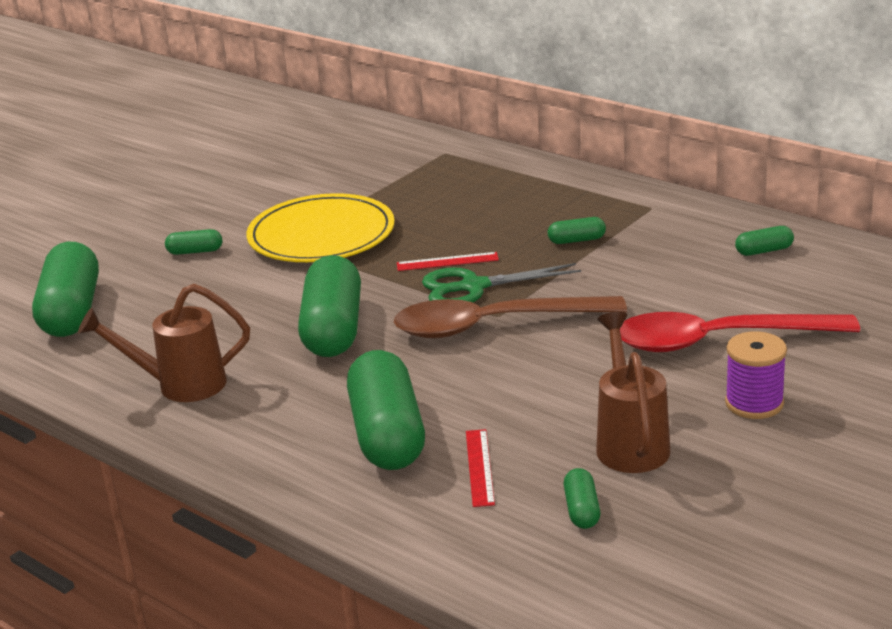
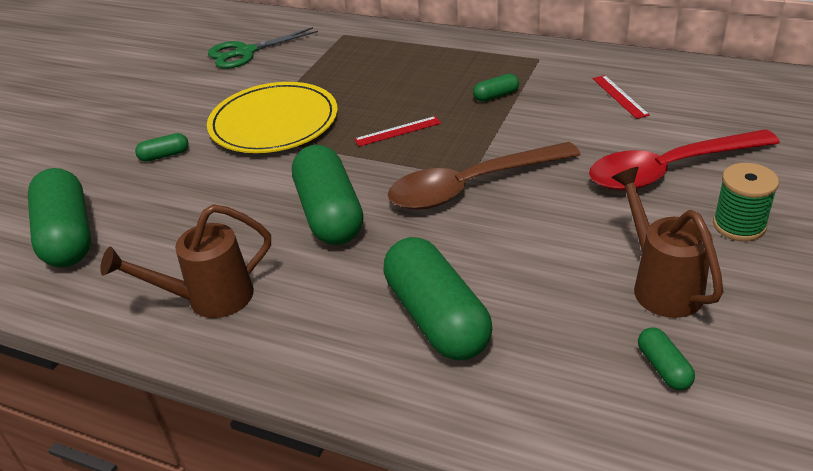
camera: 15 degrees left, 10 degrees up
green scissors [422,263,581,303] -> green scissors moved to [208,27,318,69]
red ruler [466,429,495,507] -> red ruler moved to [593,75,650,119]
purple spool [725,331,787,419] -> green spool [713,163,779,241]
green capsule [735,226,794,256] -> none

